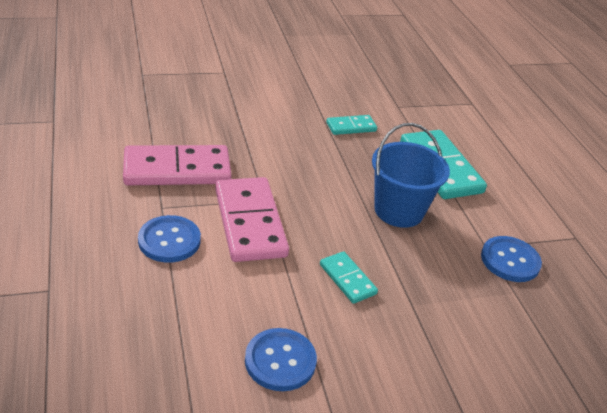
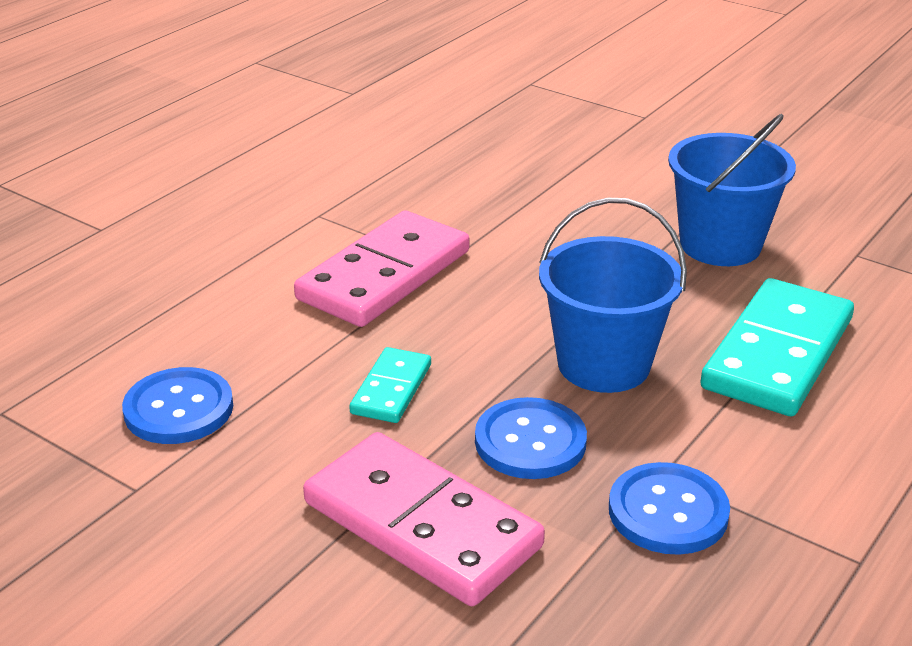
camera: 55 degrees right, 5 degrees down
pink domino [123,145,231,185] -> pink domino moved to [303,432,545,606]
blue button [138,215,201,263] -> blue button moved to [475,397,587,479]
turquoise domino [326,115,377,135] -> blue bucket [668,114,796,266]

